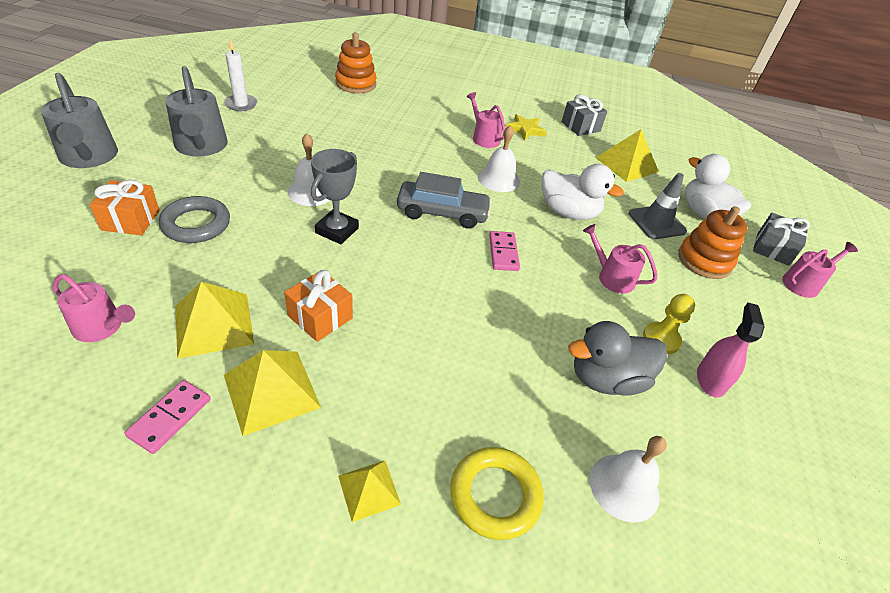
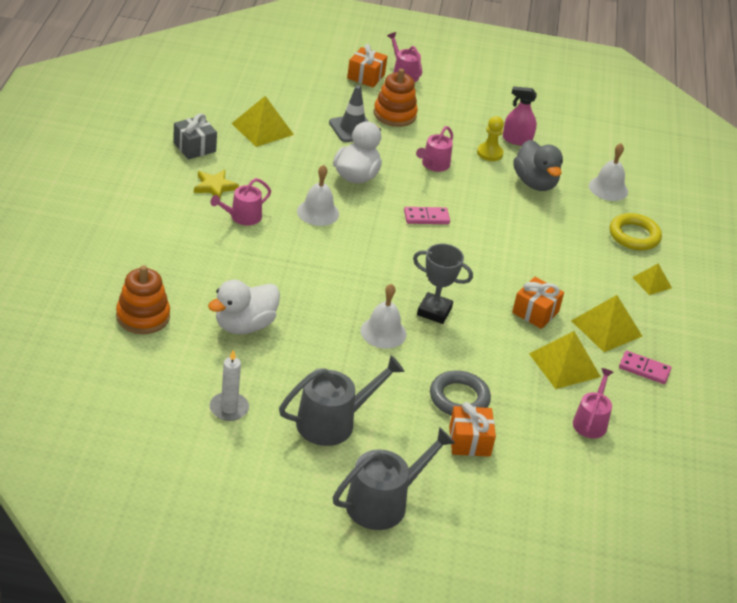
camera: 95 degrees left, 5 degrees down
grey car [397,172,492,229] -> none
white duck [685,154,751,219] -> white duck moved to [208,280,280,334]
grey gift [753,213,810,266] -> orange gift [347,44,388,87]

